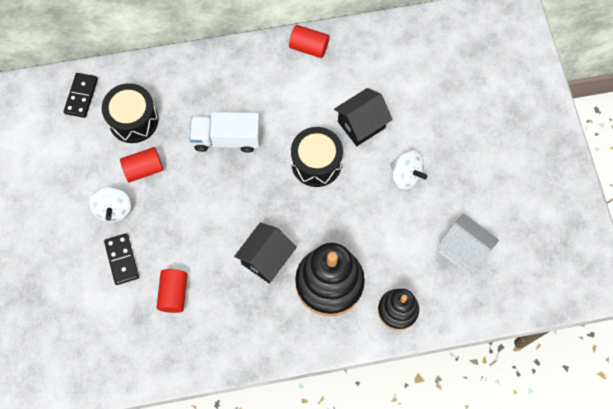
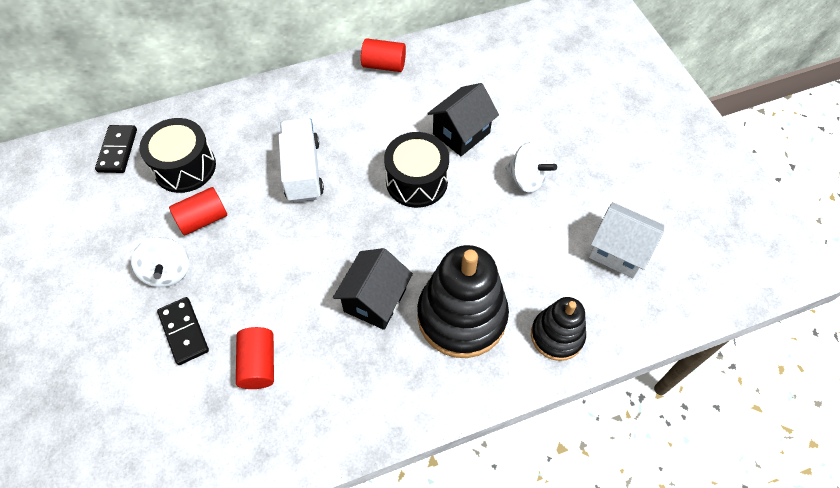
camera: 10 degrees left, 10 degrees down
white truck [189,112,260,153] -> white truck turned 90 degrees clockwise [279,118,324,203]

